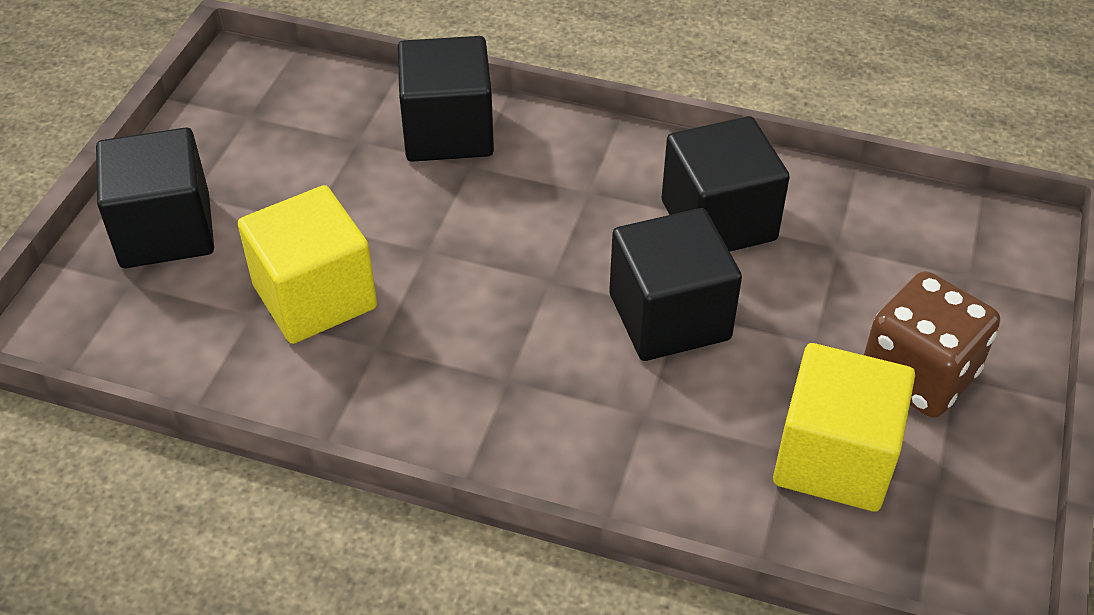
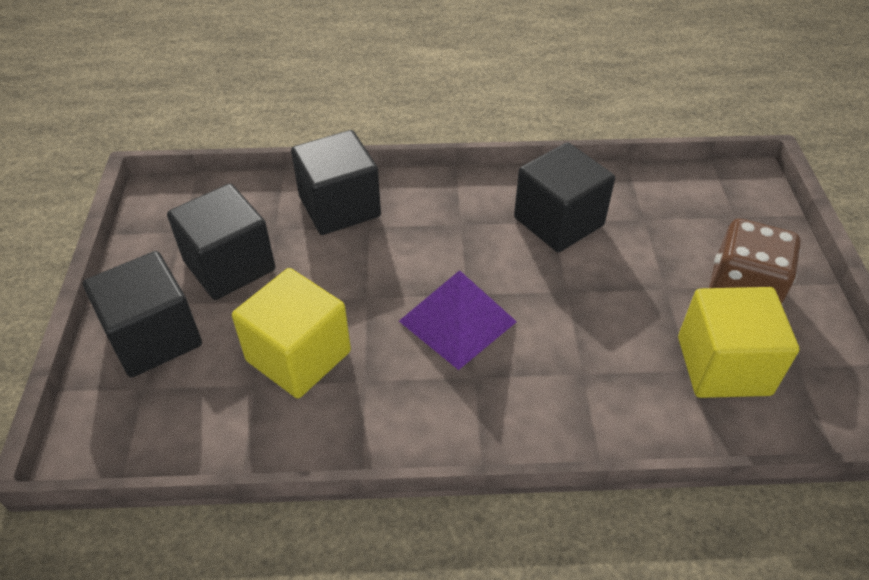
camera: 20 degrees left, 0 degrees up
black cube [609,208,742,361] -> black cube moved to [167,184,276,300]
none -> purple pyramid [399,270,517,370]

